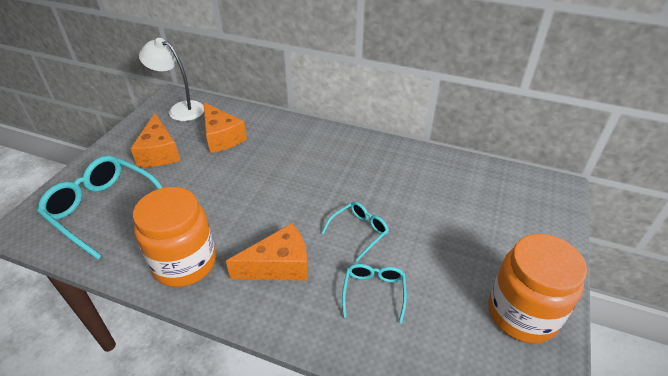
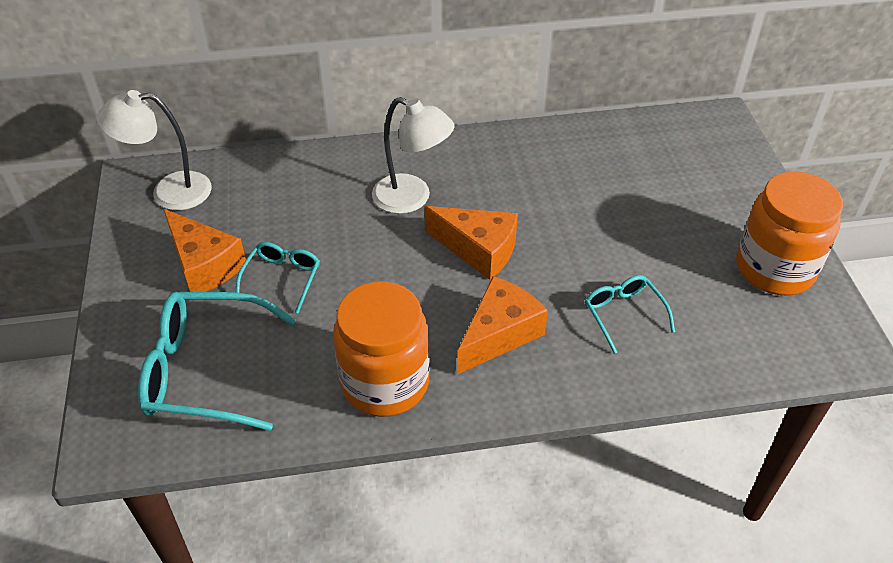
camera: 30 degrees left, 5 degrees up
orange cheese [203,102,247,153] -> orange cheese moved to [425,206,518,280]
turquoise glasses [322,202,389,262] -> turquoise glasses moved to [236,242,320,313]
none -> white lamp [372,97,454,214]

